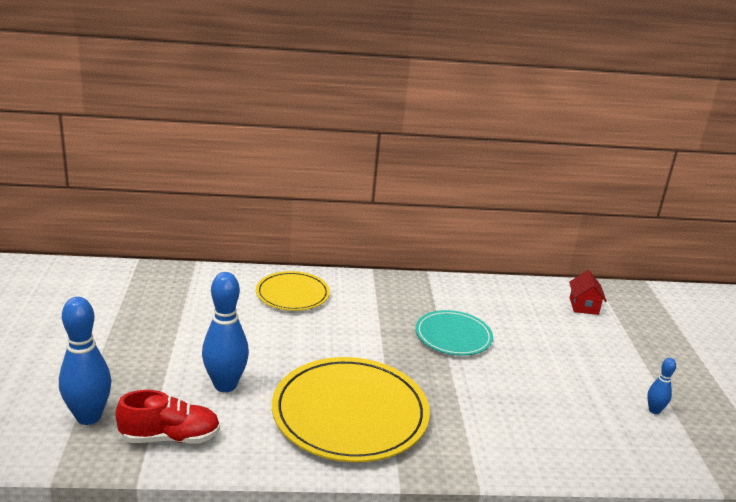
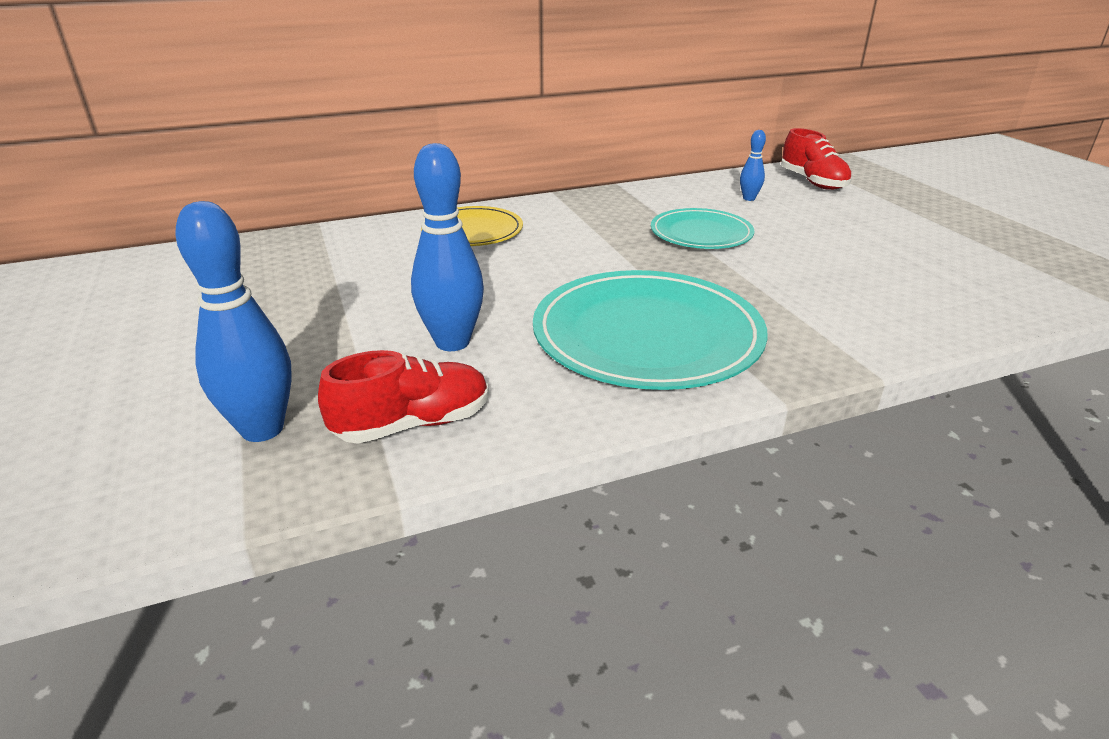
camera: 15 degrees left, 5 degrees up
yellow plate [272,357,430,462] -> turquoise plate [533,270,768,390]
red house [569,270,607,315] -> red shoe [781,128,852,190]
blue bowling pin [647,358,676,414] -> blue bowling pin moved to [740,130,766,201]

